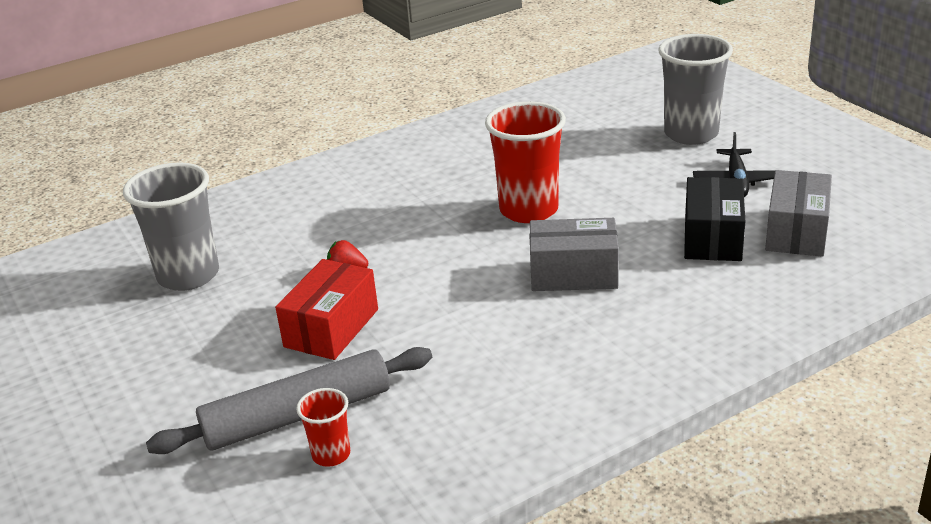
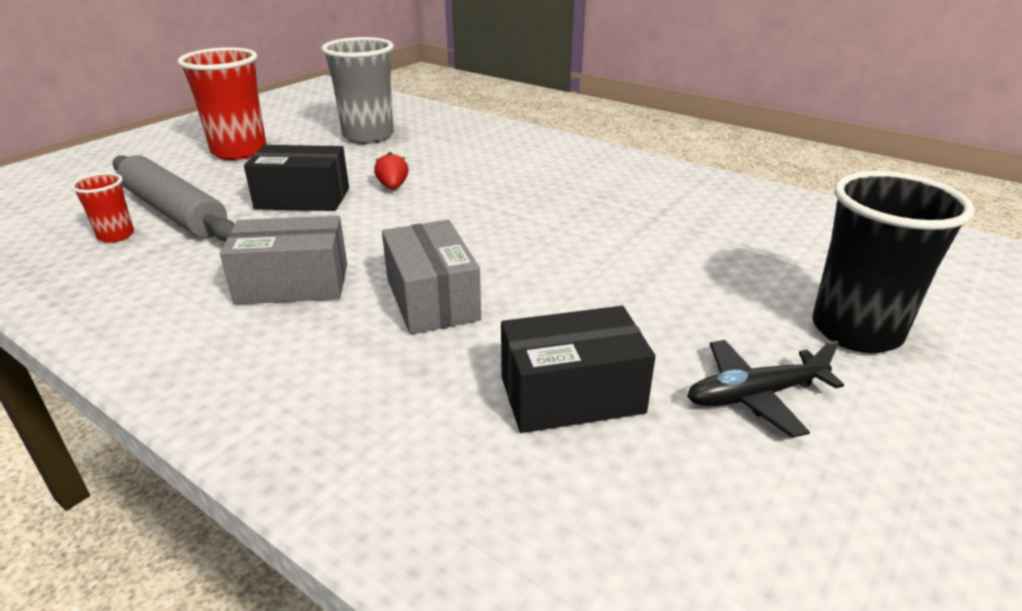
camera: 65 degrees right, 0 degrees up
red box [275,259,378,360] -> black box [244,145,349,211]
red cup [485,101,566,223] -> red cup moved to [178,47,266,160]
grey cup [658,34,733,145] -> black cup [812,171,975,353]
grey box [765,170,832,257] -> grey box moved to [220,216,347,305]

